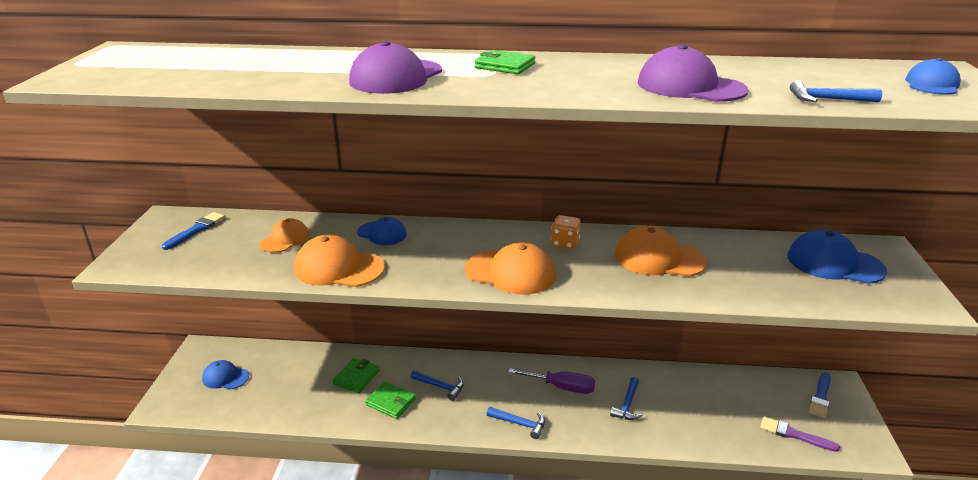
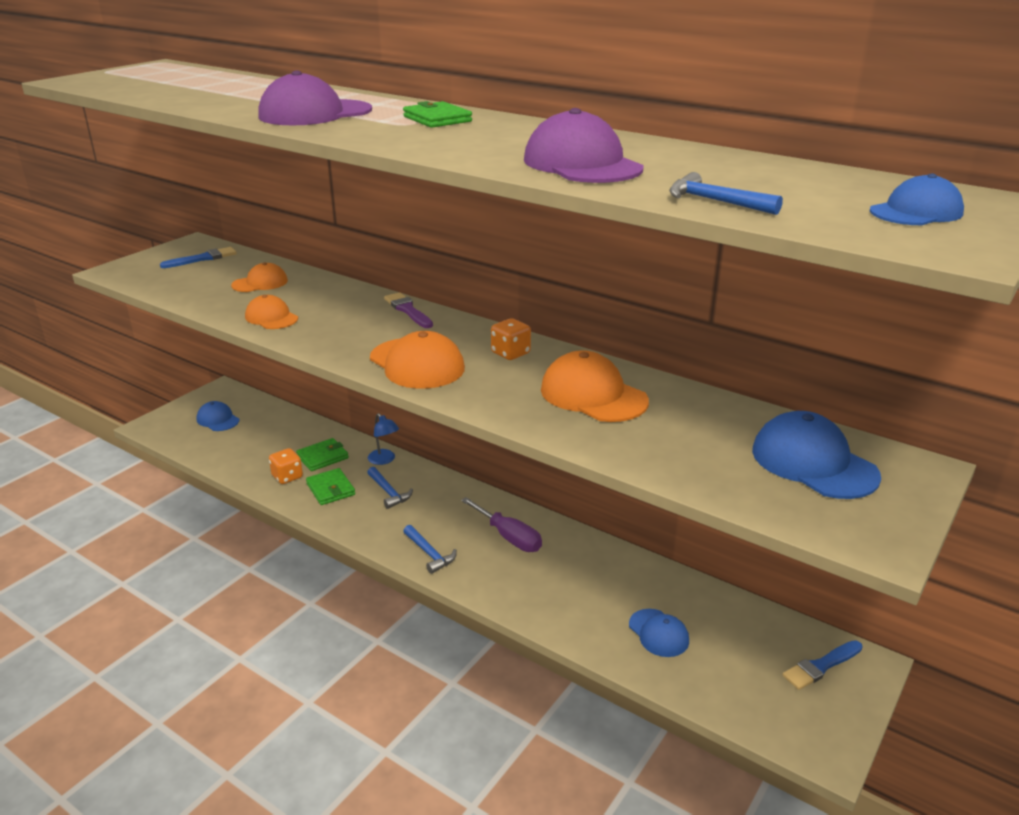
camera: 30 degrees right, 0 degrees up
orange cap [294,235,385,287] -> orange cap [245,295,298,329], size x0.61
blue cap [357,217,407,245] -> blue cap moved to [629,609,689,657]
blue hammer [610,377,643,420] -> none
purple brush [760,416,840,452] -> purple brush moved to [384,292,433,328]
none -> orange dice [269,448,303,484]
none -> blue lamp [368,413,399,465]

